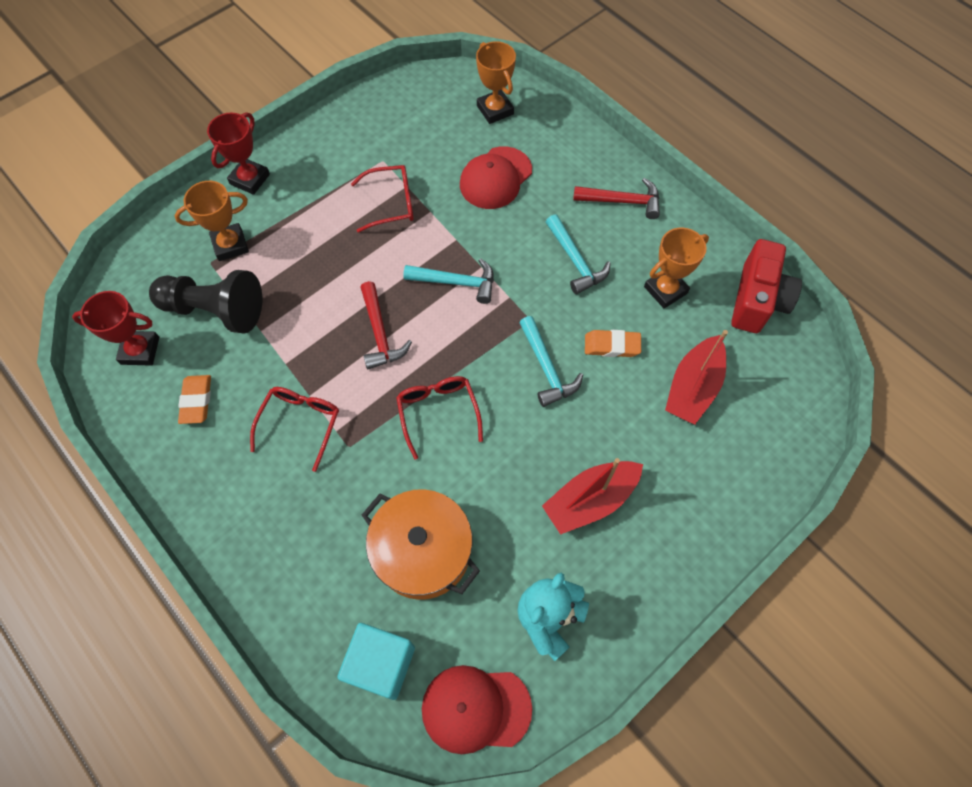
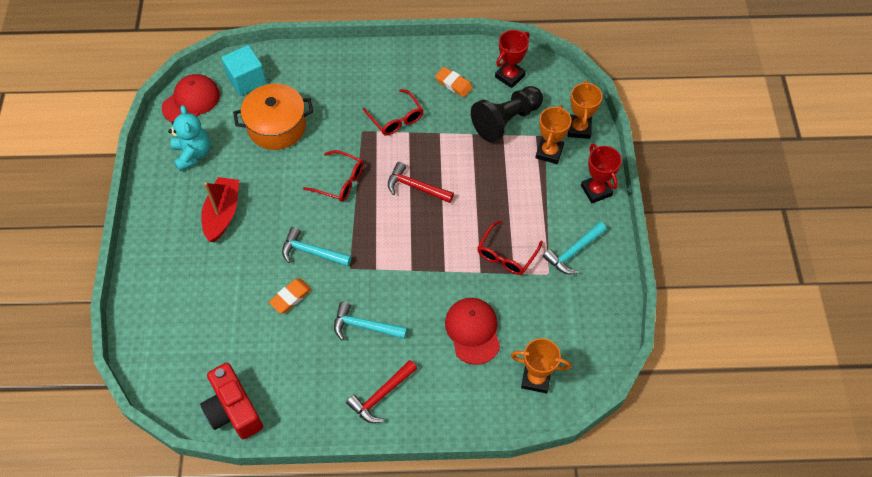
camera: 130 degrees right, 5 degrees down
turquoise hammer [403,259,494,304] -> turquoise hammer moved to [543,222,607,274]
orange trophy [644,227,709,308] -> orange trophy moved to [568,80,603,139]
red boat [665,330,728,425] -> none

